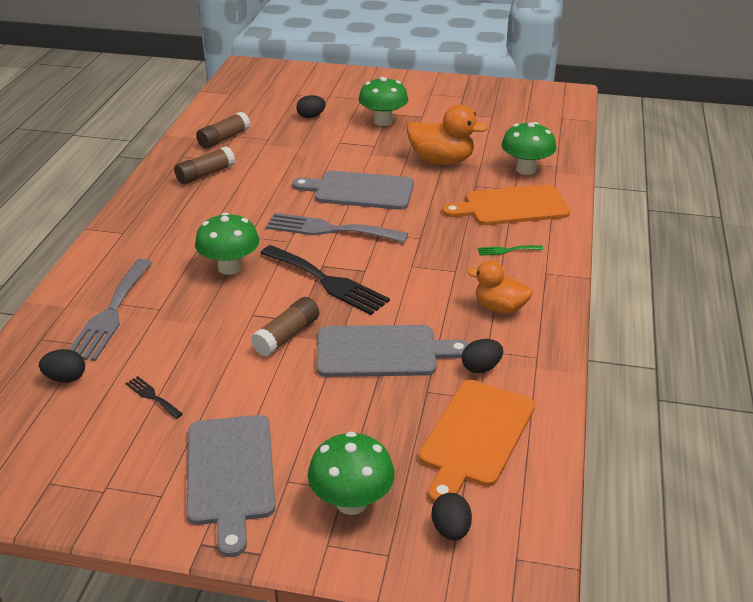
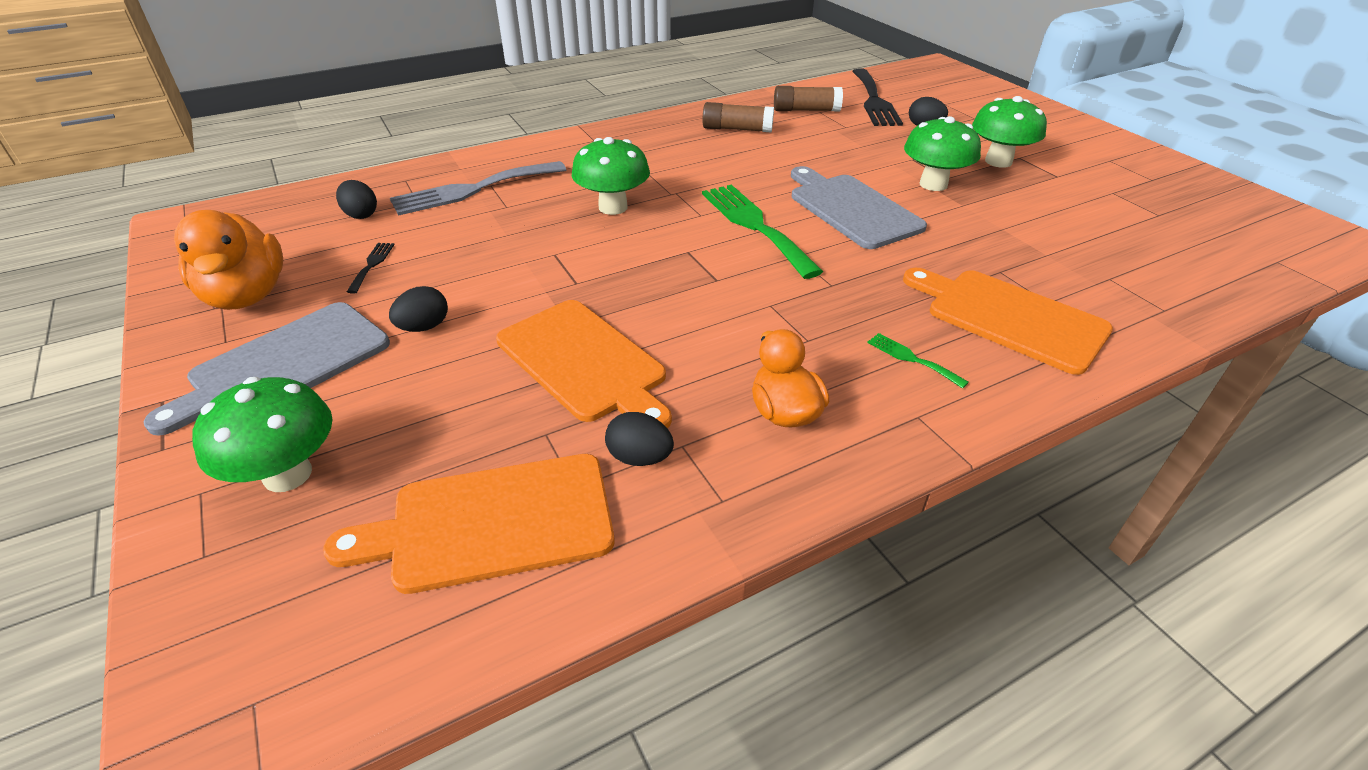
camera: 50 degrees right, 5 degrees up
brown glue stick [251,297,319,357] -> none
black fork [261,245,390,315] -> black fork moved to [853,68,903,126]
grey fork [266,213,408,243] -> green fork [702,185,823,279]
grey cutting board [317,325,469,377] -> orange cutting board [496,300,672,428]
orange duck [407,105,488,165] -> orange duck moved to [174,210,283,310]
black egg [432,493,472,541] -> black egg moved to [389,286,448,332]
green mushroom [501,122,556,175] -> green mushroom moved to [904,116,981,191]

